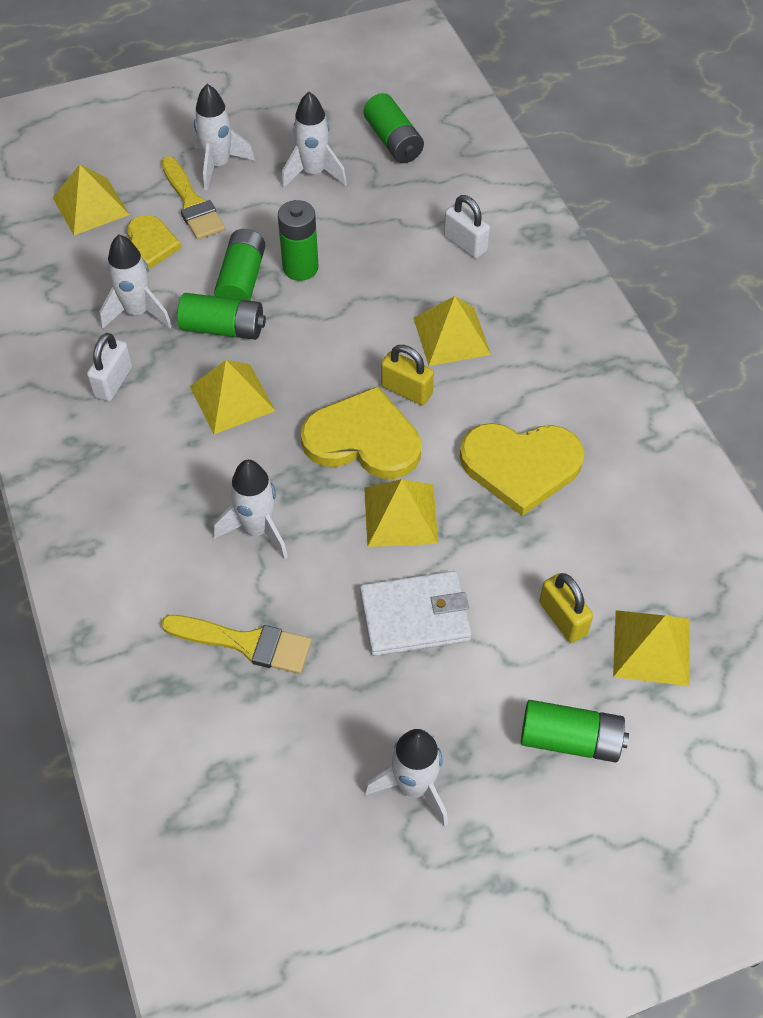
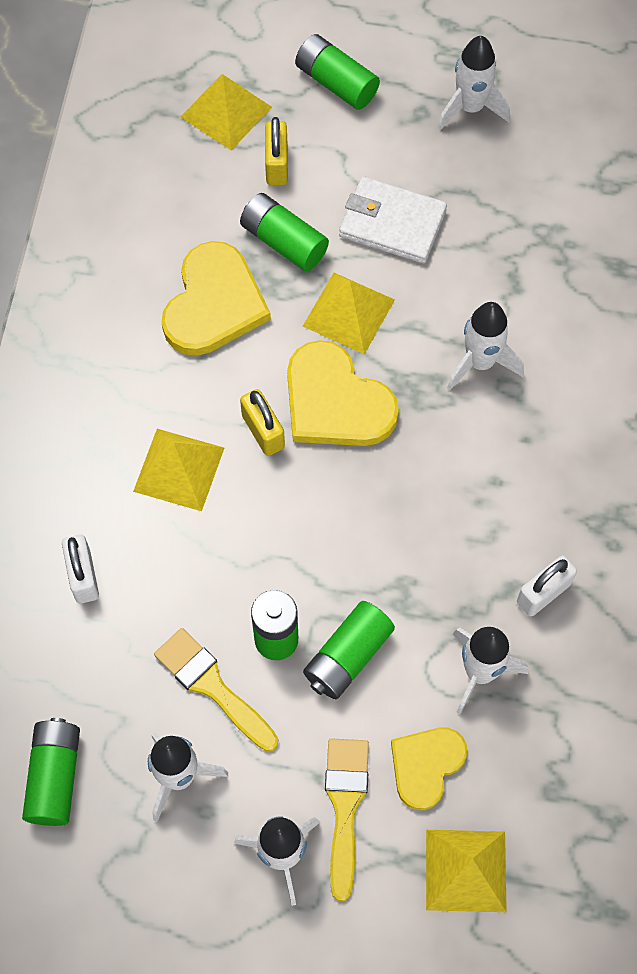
camera: 150 degrees left, 10 degrees up
yellow brush [161,615,312,674] -> yellow brush moved to [154,628,278,751]
green battery [177,293,266,340] -> green battery moved to [240,193,329,272]
yellow pyramid [190,360,275,434] -> none
yellow heart [460,423,585,516] -> yellow heart turned 75 degrees clockwise [161,241,271,356]

